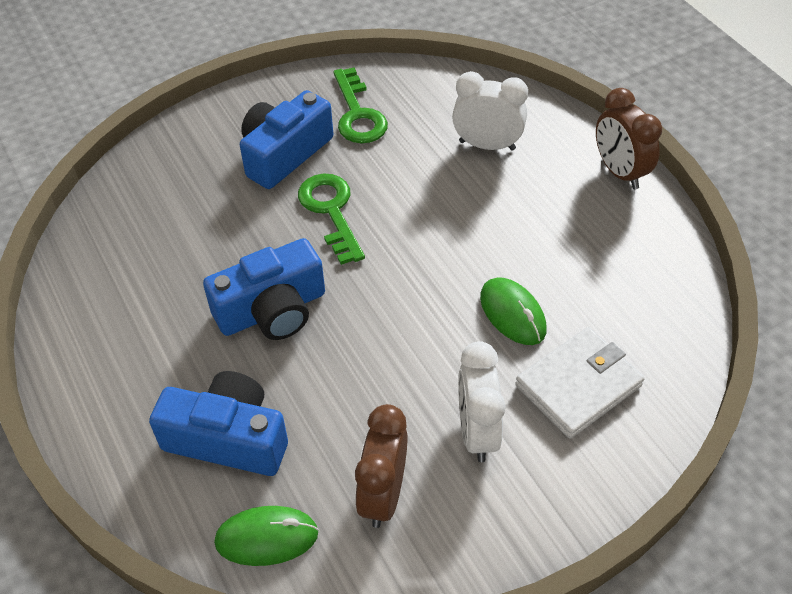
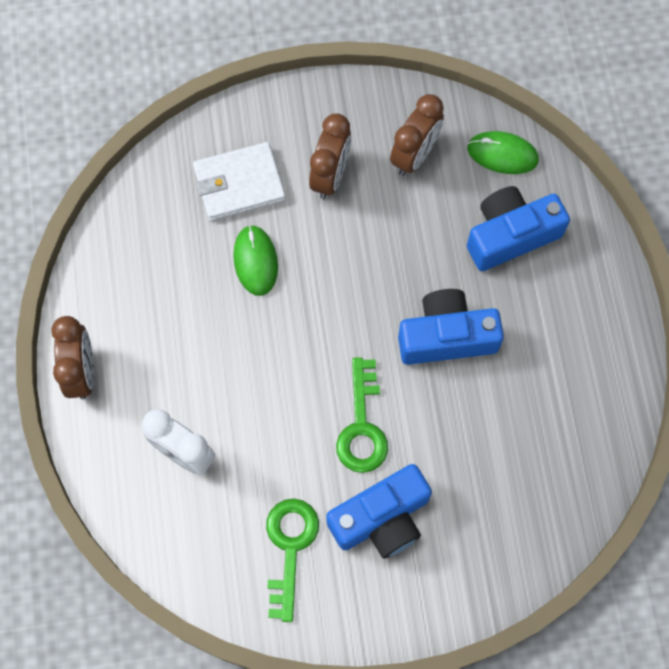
camera: 160 degrees left, 20 degrees up
blue camera [149,371,288,476] -> blue camera turned 120 degrees clockwise [467,186,570,271]
white clock [458,341,506,462] -> brown clock [309,114,351,199]

